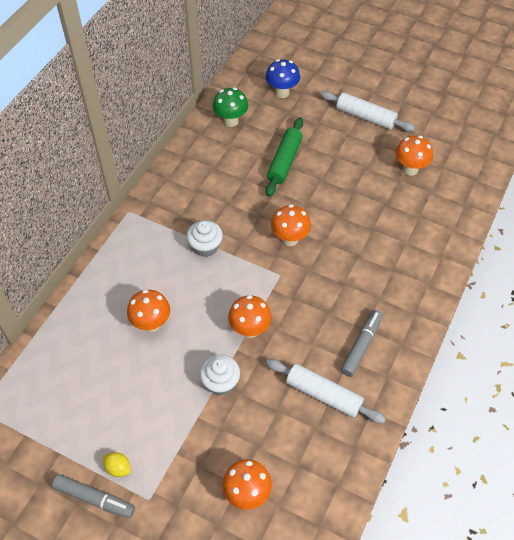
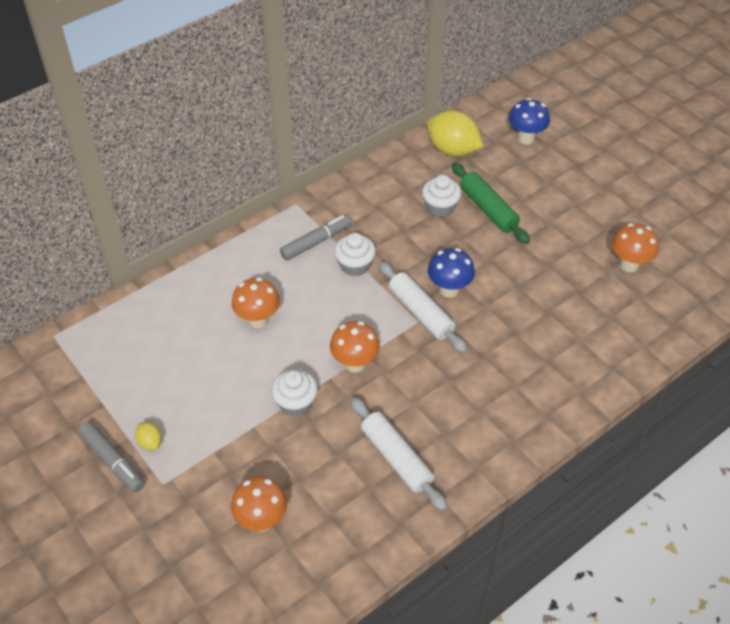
camera: 25 degrees right, 5 degrees down
green mushroom [213,88,248,127] -> yellow lemon [427,110,483,157]
green rolling pin [266,117,303,197] -> green rolling pin turned 75 degrees counterclockwise [452,162,530,244]
orange mushroom [271,204,311,246] -> blue mushroom [428,248,475,298]
white rolling pin [320,91,415,132] -> white rolling pin moved to [378,261,468,353]
grey marker [341,310,383,377] -> grey marker moved to [280,215,351,261]
none -> white cupcake [422,175,461,217]

